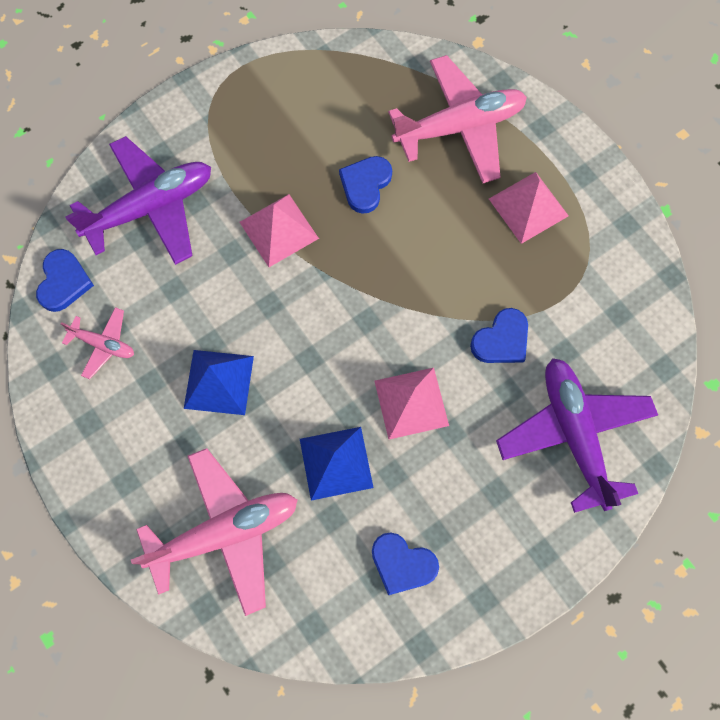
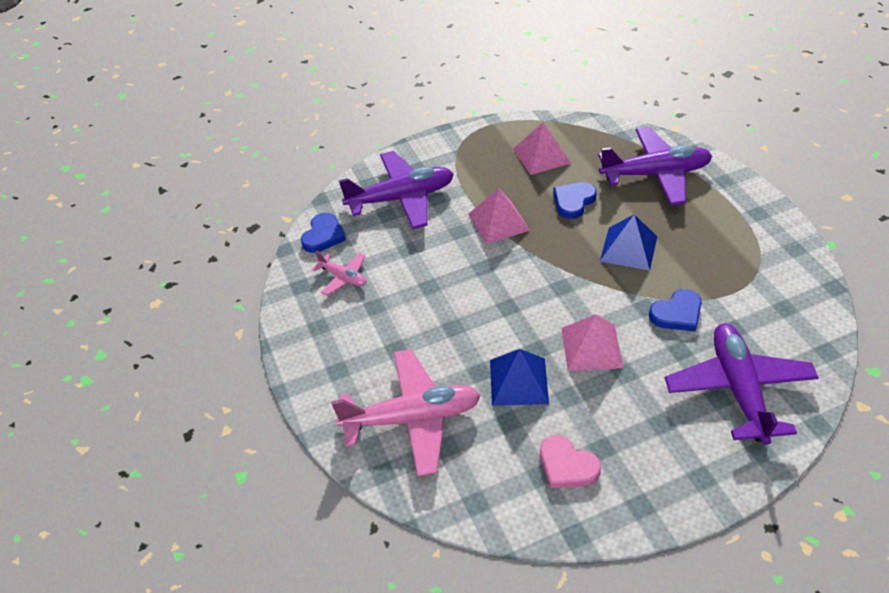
camera: 15 degrees right, 25 degrees down
blue pyramid [184,350,254,415] -> blue pyramid moved to [600,214,657,271]
blue heart [372,533,439,595] -> pink heart [540,435,601,489]
pink plane [388,55,527,183] -> purple plane [598,127,712,205]
pink pyramid [489,172,569,244] -> pink pyramid moved to [513,122,571,175]

